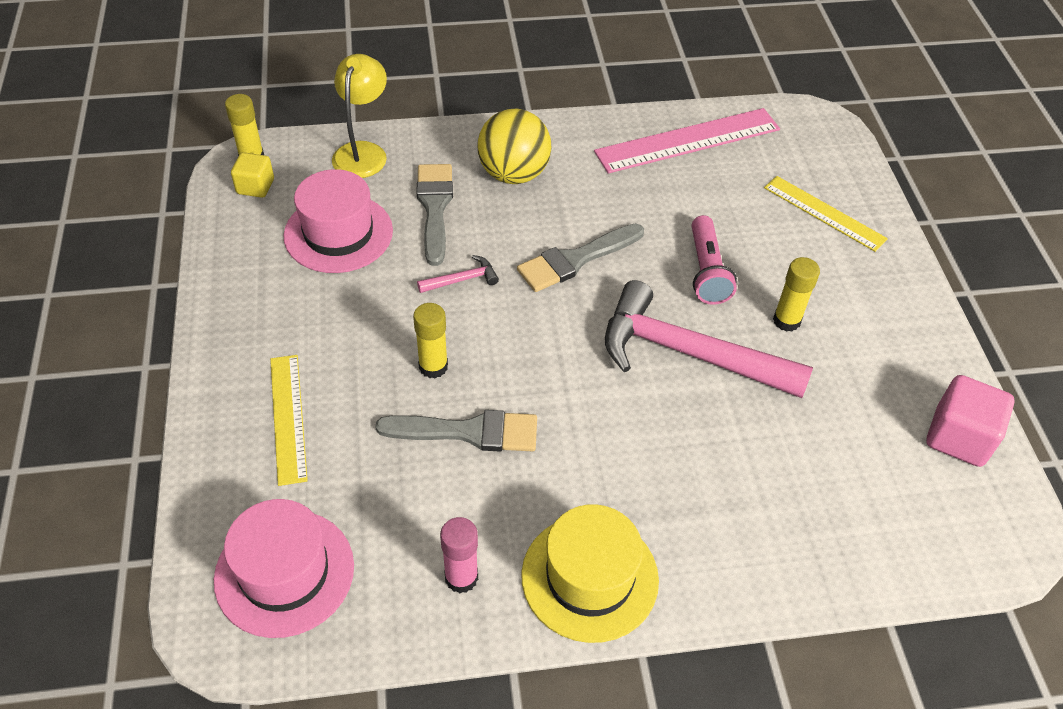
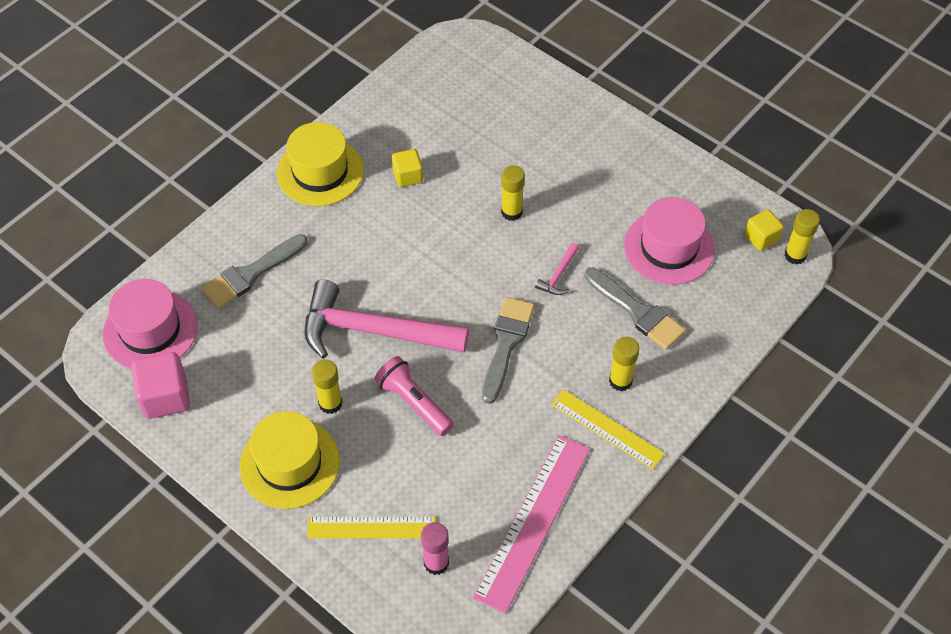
camera: 140 degrees right, 5 degrees up
pink hat [214,499,354,638] -> pink hat moved to [103,279,198,369]
yellow ruler [270,355,308,486] -> yellow ruler moved to [551,389,665,470]
yellow lamp [332,54,387,178] -> none
grey brush [375,410,537,451] -> grey brush moved to [201,234,308,308]
pink glue stick [440,517,478,593] -> pink glue stick moved to [421,522,449,575]
yellow ball [478,109,552,184] -> yellow glue stick [609,337,639,391]
pink hammer [605,280,813,398] -> pink hammer turned 150 degrees counterclockwise [304,279,469,359]
none -> yellow hat [240,411,340,509]
none -> yellow cube [392,149,423,187]

